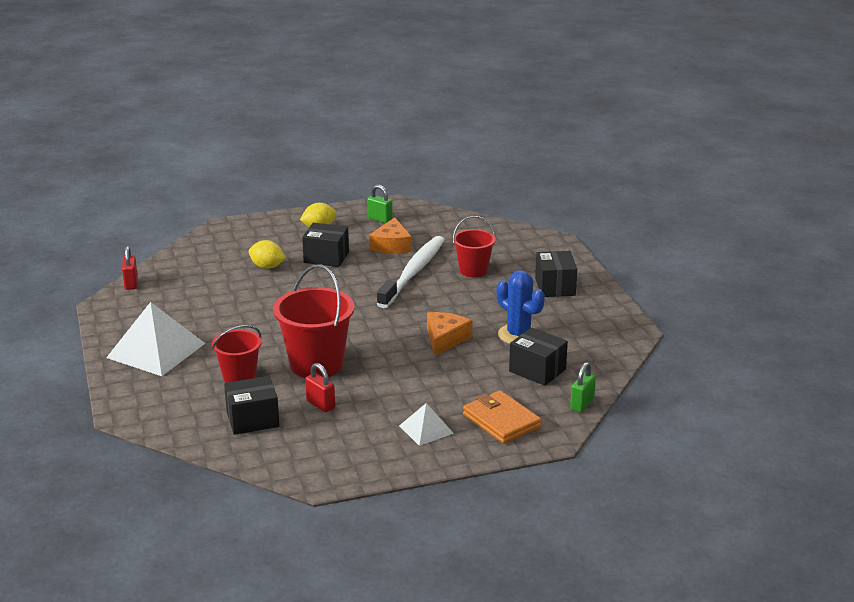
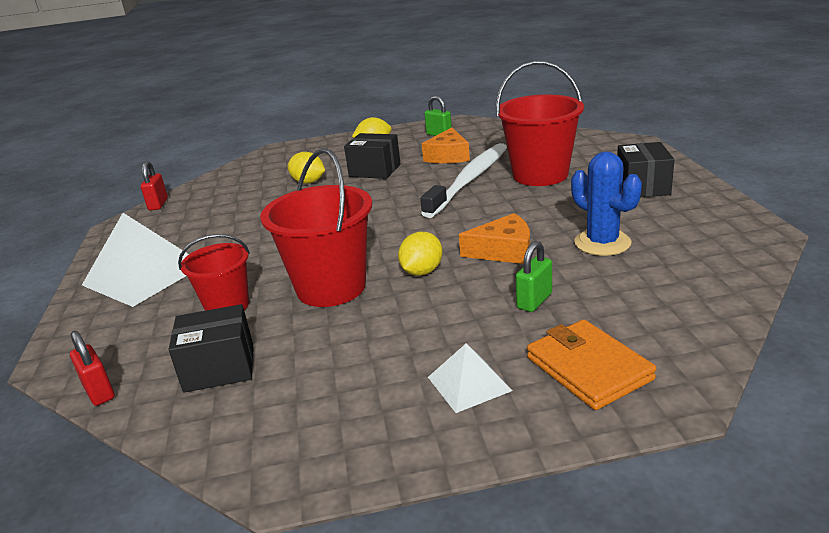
camera: 10 degrees right, 0 degrees up
red padlock [305,363,335,412] -> red padlock moved to [70,331,115,406]
orange cheese [427,312,472,356] -> orange cheese turned 60 degrees clockwise [459,213,530,264]
red bucket [453,216,496,277] -> red bucket [496,61,584,186], size x1.65
black box [509,328,568,386] -> none
green padlock [570,362,596,413] -> green padlock moved to [516,241,552,312]
none -> yellow lemon [398,232,443,276]

